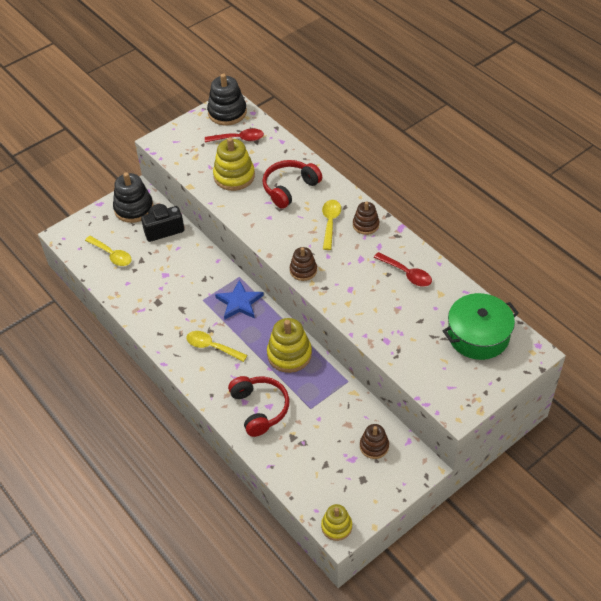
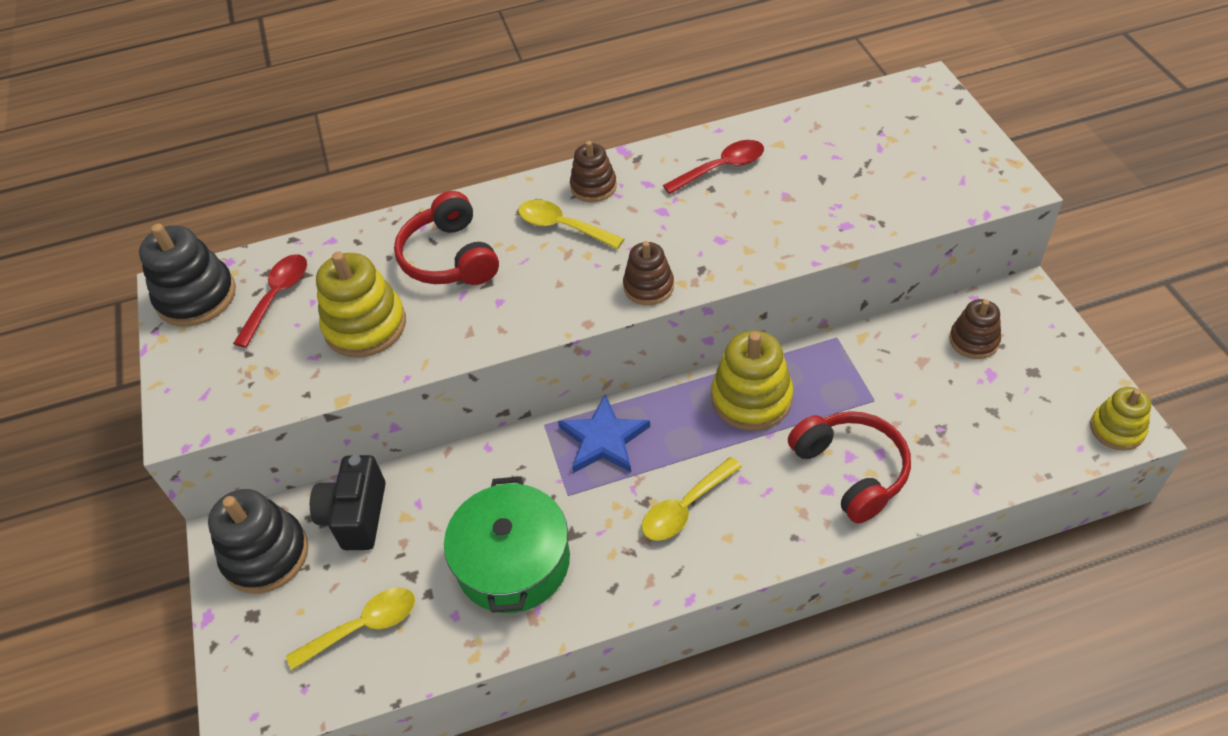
camera: 65 degrees left, 0 degrees up
red headphones [228,376,289,437] -> red headphones turned 60 degrees clockwise [788,411,911,524]
green pot [443,293,519,360] -> green pot moved to [444,476,570,613]

